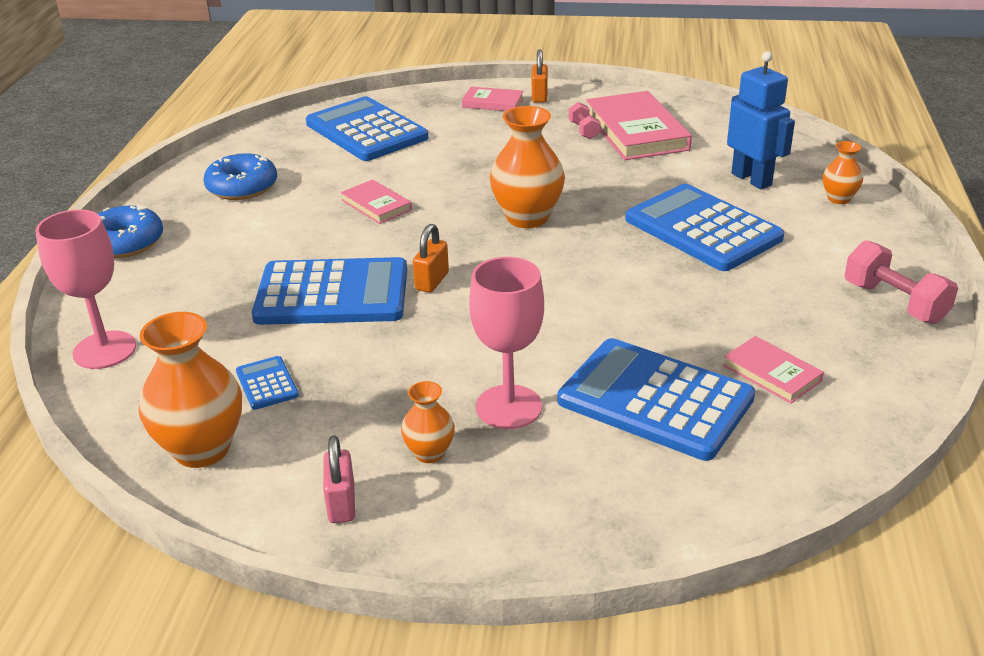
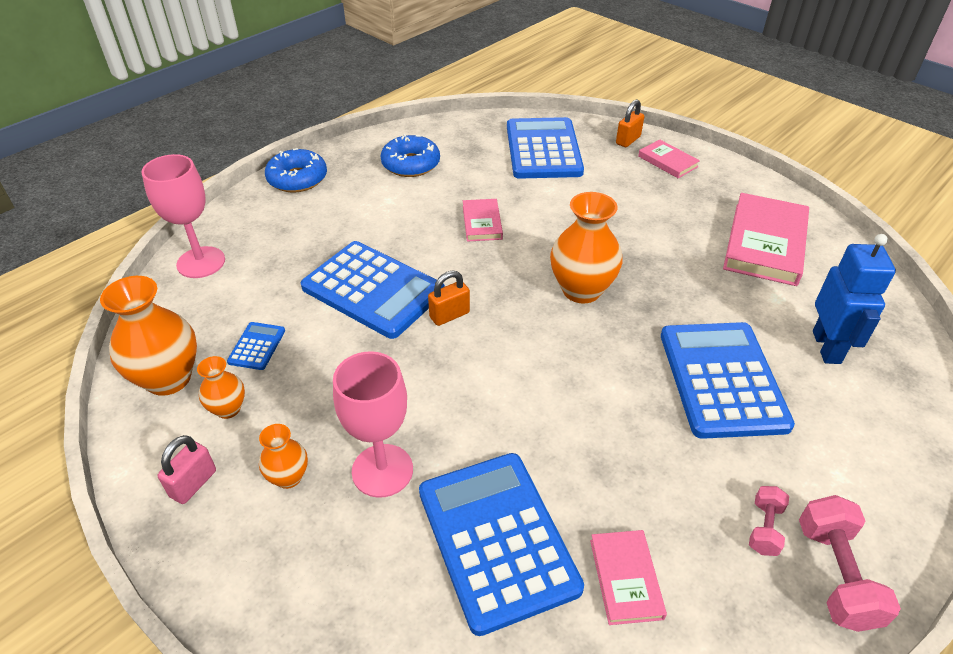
camera: 35 degrees right, 10 degrees up
orange padlock [532,50,548,103] -> orange padlock moved to [616,99,644,147]
pink dumbbell [569,102,601,139] -> pink dumbbell moved to [749,486,789,556]
orange vase [823,141,863,204] -> orange vase moved to [197,356,245,419]

